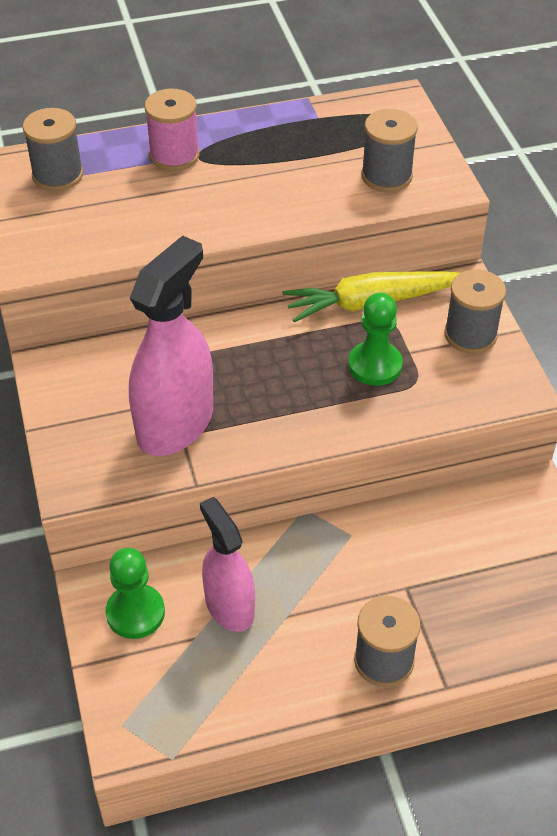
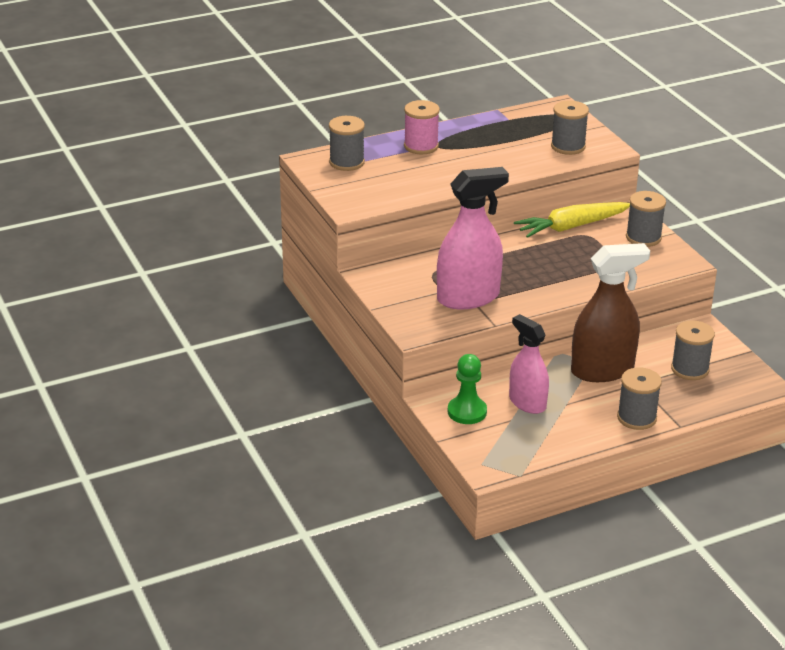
camera: 10 degrees left, 15 degrees down
pink spray bottle [129,236,213,456] -> pink spray bottle turned 45 degrees clockwise [437,167,509,309]
green pawn [348,293,403,386] -> none
none -> brown spray bottle [571,243,650,382]
none -> grey spool [671,320,715,380]

